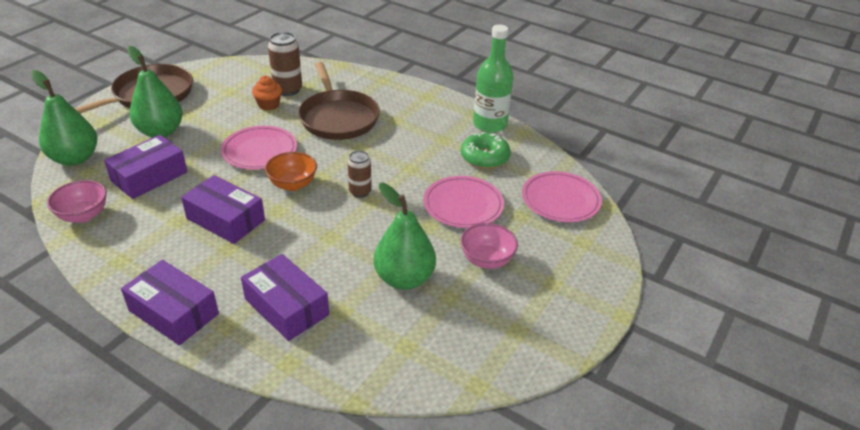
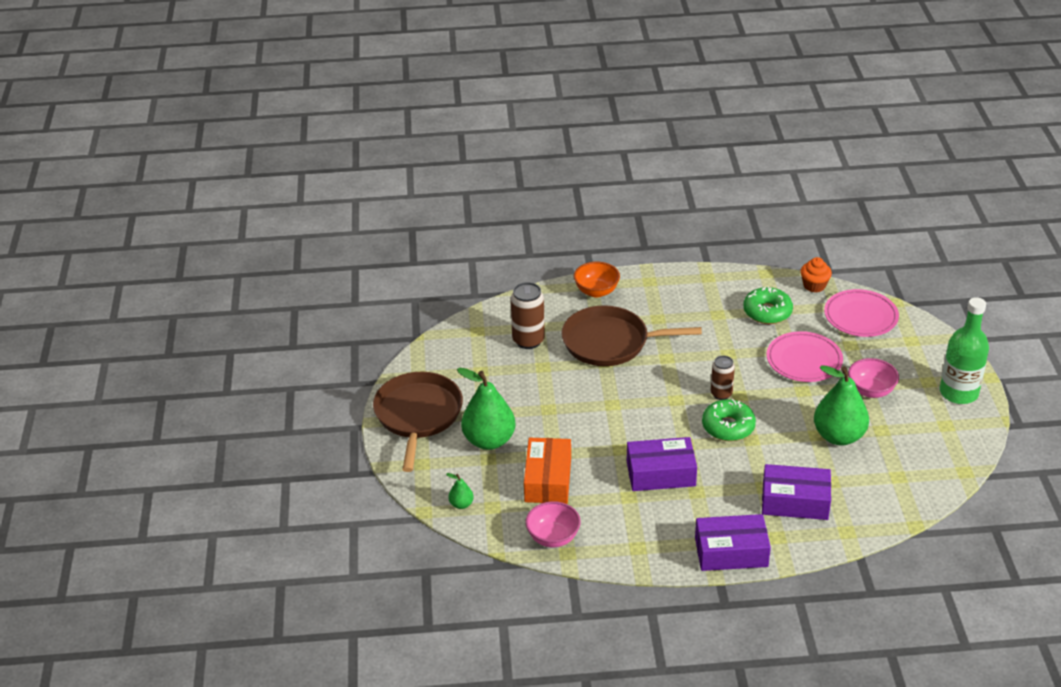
camera: 35 degrees left, 0 degrees up
green pear [31,70,97,166] -> green pear [446,473,474,509], size x0.45
purple box [104,135,188,199] -> orange box [524,438,571,504]
pink plate [221,126,297,170] -> none
orange cupcake [252,76,282,111] -> orange cupcake moved to [800,257,832,293]
orange bowl [265,152,317,191] -> orange bowl moved to [574,262,620,298]
brown pan [298,62,380,140] -> brown pan turned 150 degrees clockwise [561,305,702,366]
green bottle [473,25,514,133] -> green bottle moved to [940,297,989,404]
none -> green donut [702,399,756,441]

